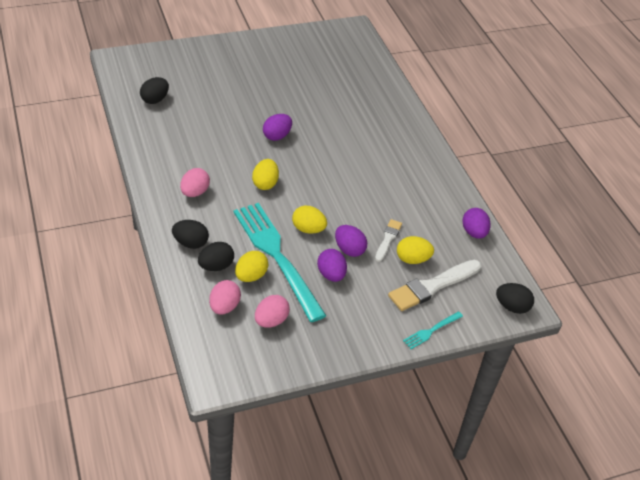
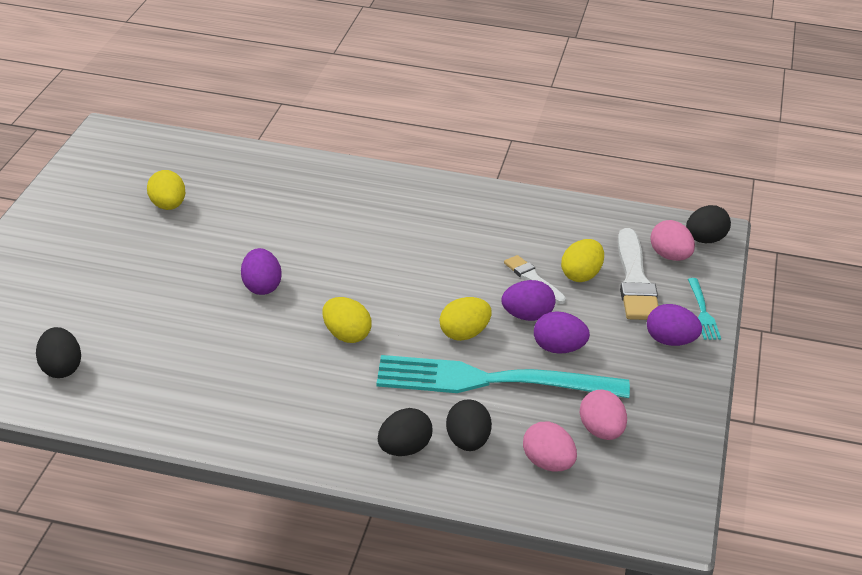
camera: 55 degrees left, 10 degrees down
pink egg [180,168,210,197] -> pink egg moved to [650,220,695,261]
yellow egg [235,251,268,282] -> yellow egg moved to [147,170,185,210]
purple egg [462,208,491,239] -> purple egg moved to [647,304,702,346]

